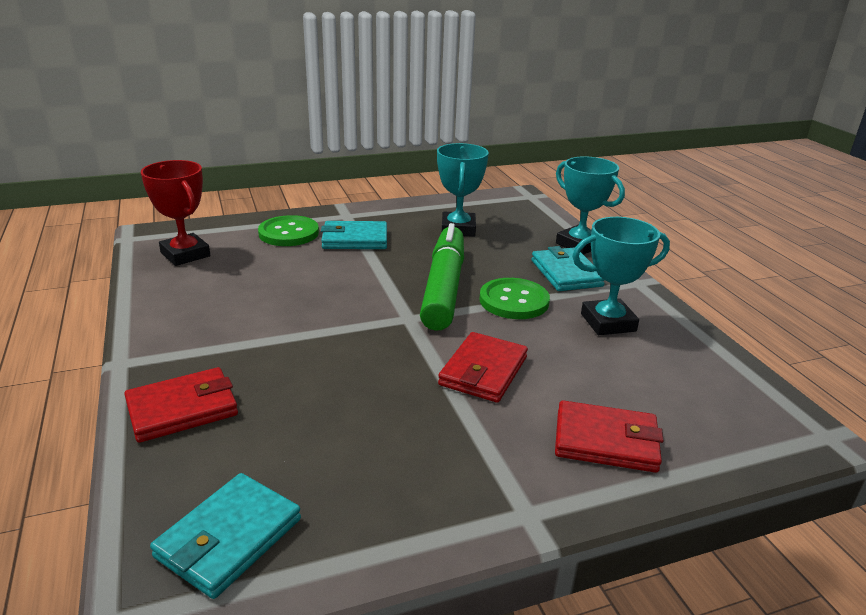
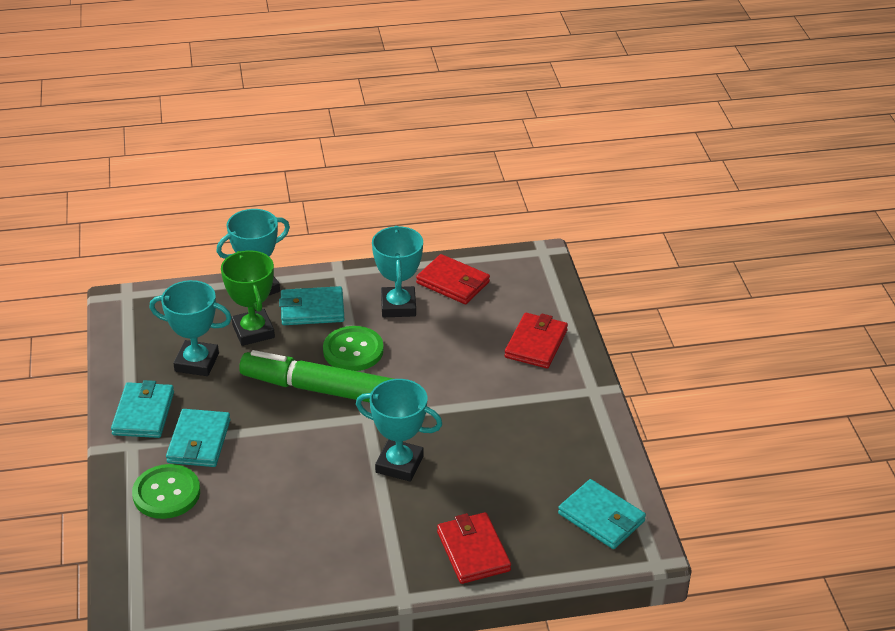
camera: 80 degrees left, 10 degrees up
red trophy [141,160,211,266] -> none
red wallet [438,332,528,403] -> red wallet moved to [416,254,490,304]
none -> turquoise wallet [111,380,174,438]
none -> green trophy [221,250,275,346]
none -> turquoise trophy [356,379,442,482]

